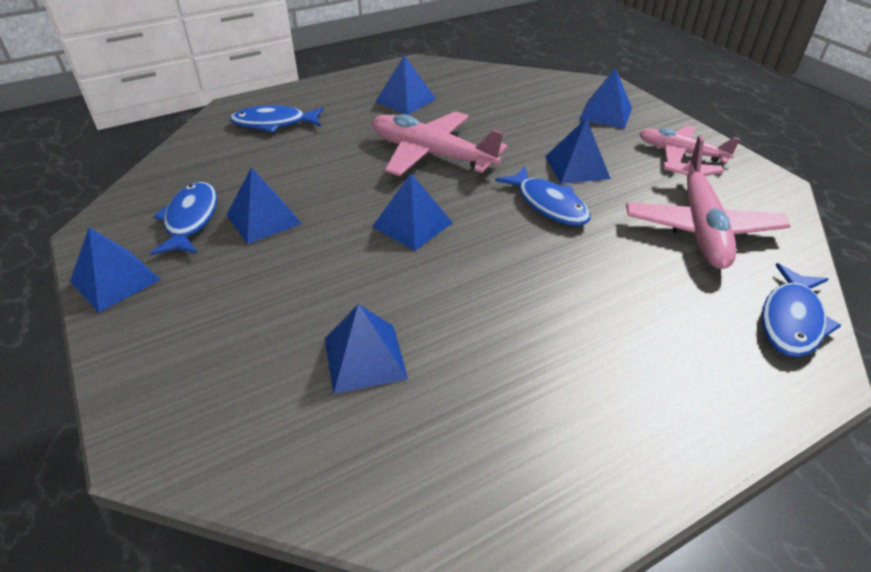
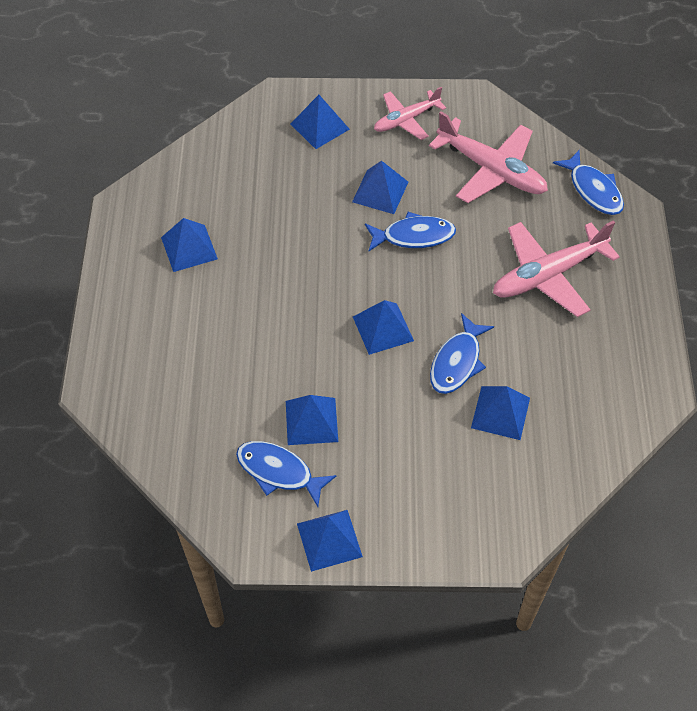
camera: 60 degrees left, 15 degrees up
blue fish [230,105,324,133] -> blue fish moved to [430,313,494,394]
pink plane [372,111,507,176] -> pink plane moved to [493,221,620,317]

